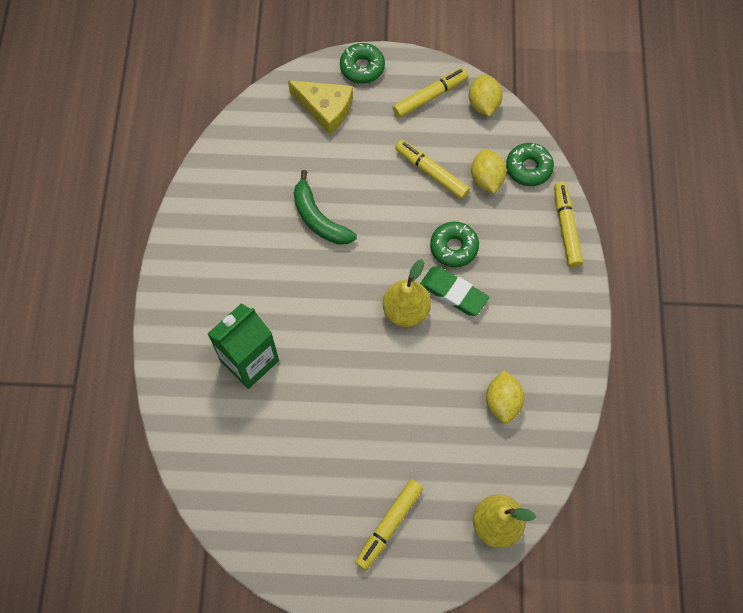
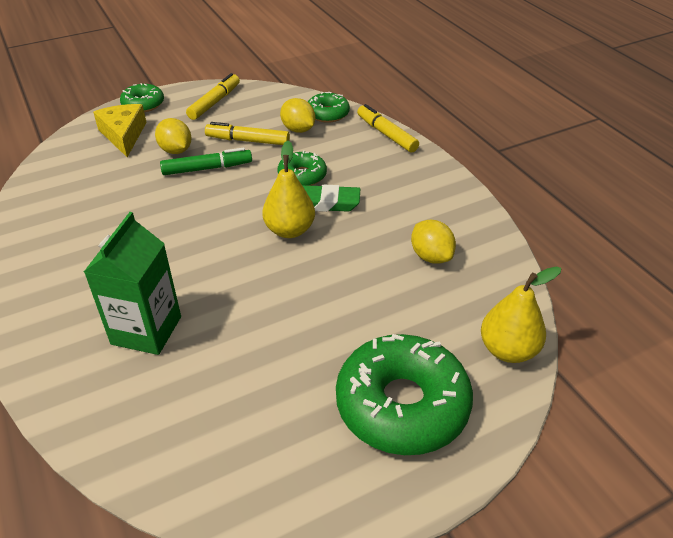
camera: 30 degrees left, 25 degrees down
yellow cheese [288,81,353,134] -> yellow cheese turned 105 degrees counterclockwise [93,104,147,157]
green banana [294,170,357,245] -> none
yellow marker [355,479,423,570] -> green donut [336,334,473,455]
yellow lemon [469,74,503,117] -> yellow lemon moved to [155,118,191,154]
none -> green marker [160,148,252,175]

